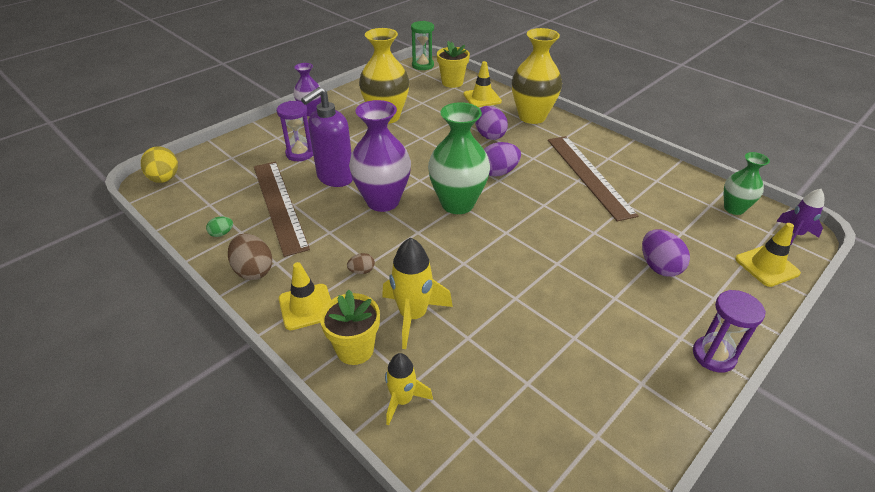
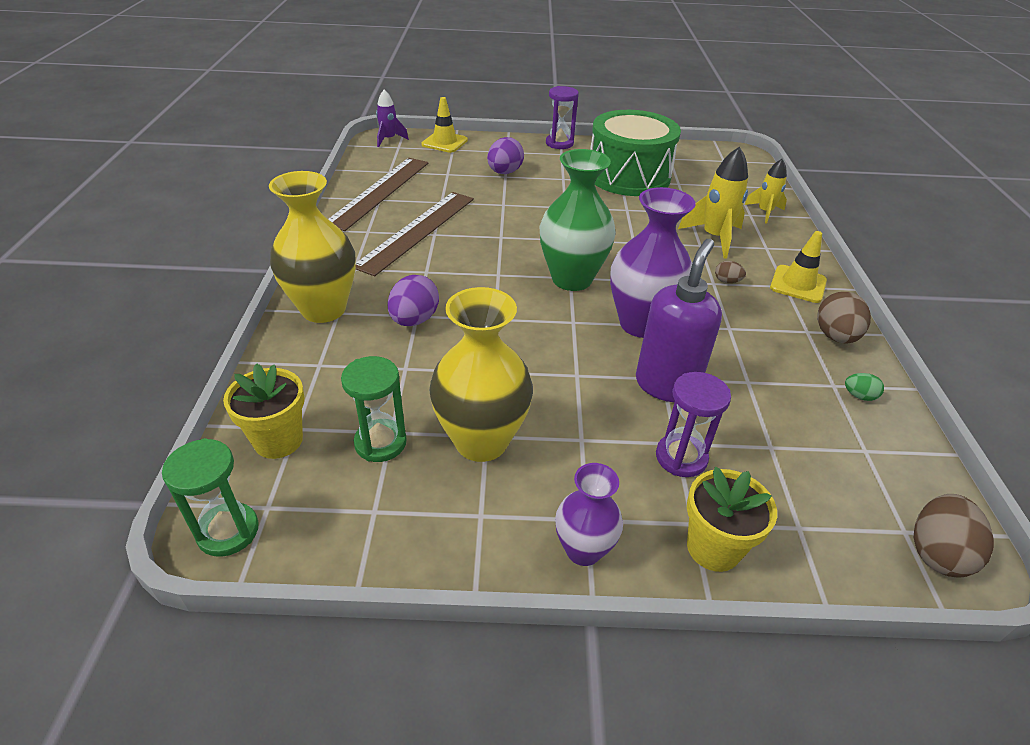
camera: 135 degrees left, 0 degrees up
yellow egg [141,146,178,183] -> brown egg [914,494,994,577]
brown ruler [254,162,310,257] -> brown ruler moved to [328,158,429,231]
purple soap dispenser [301,87,353,187] -> purple soap dispenser turned 60 degrees counterclockwise [636,239,722,402]
yellow flower pot [320,290,380,365] -> yellow flower pot moved to [687,467,777,572]
yellow traffic cone [463,61,502,107] -> none
purple egg [484,142,521,177] -> none
green vase [724,152,770,215] -> none
none -> green hourglass [341,356,407,462]
none -> green drum [590,110,681,196]

